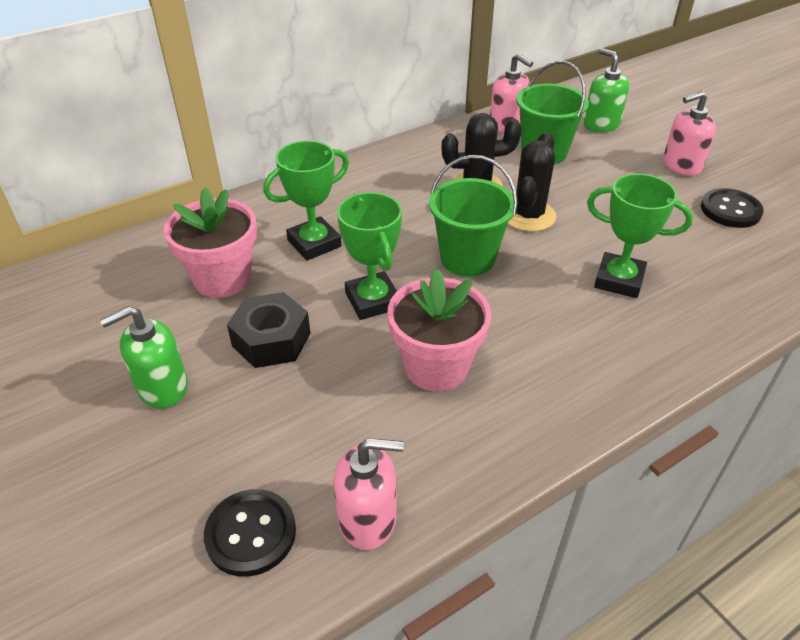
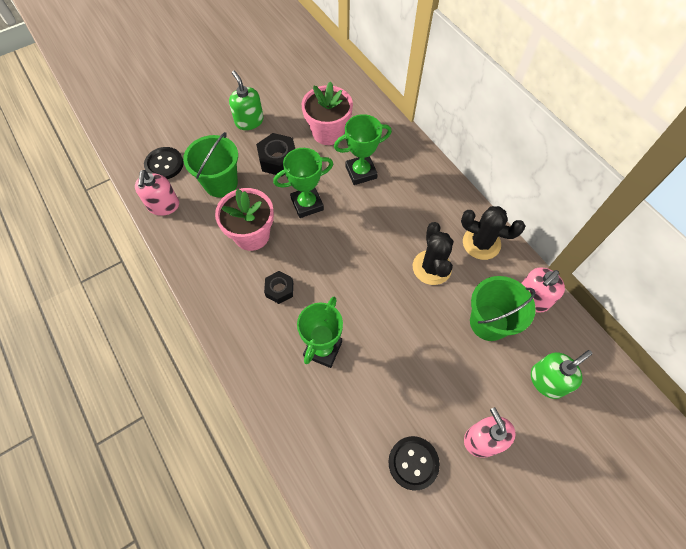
camera: 90 degrees right, 20 degrees up
green trophy [263,141,349,261] -> green trophy turned 75 degrees counterclockwise [334,114,392,185]
green bucket [429,155,518,276] -> green bucket moved to [183,132,238,197]
black cactus [508,132,557,232] -> black cactus moved to [461,206,525,260]
none -> black nut [264,271,293,304]

